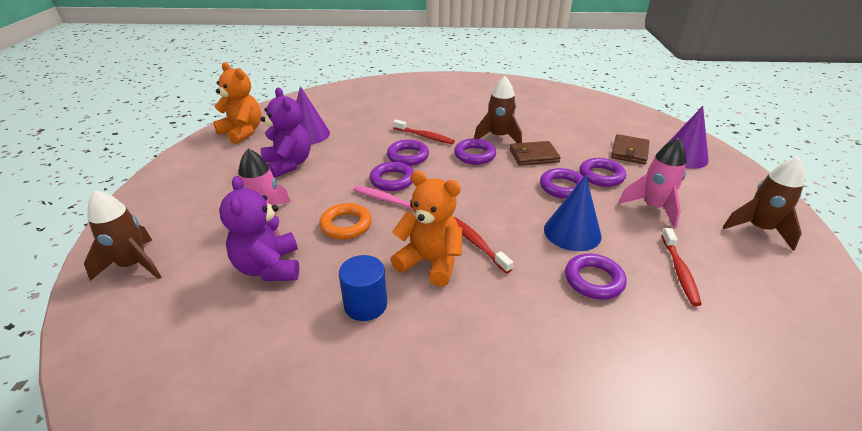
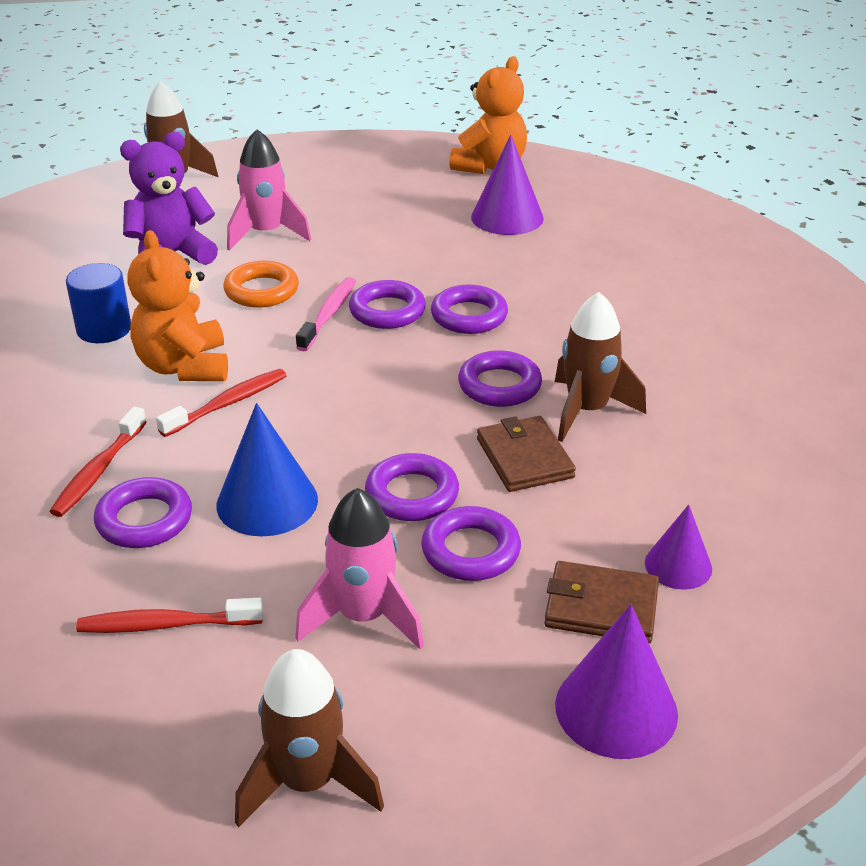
camera: 80 degrees right, 0 degrees up
purple teddy bear [261,88,311,178] -> none
orange teddy bear [391,171,462,287] -> orange teddy bear turned 150 degrees clockwise [127,230,228,381]
red toothbrush [393,119,455,144] -> red toothbrush moved to [49,407,147,517]
none -> purple cone [645,505,712,590]

